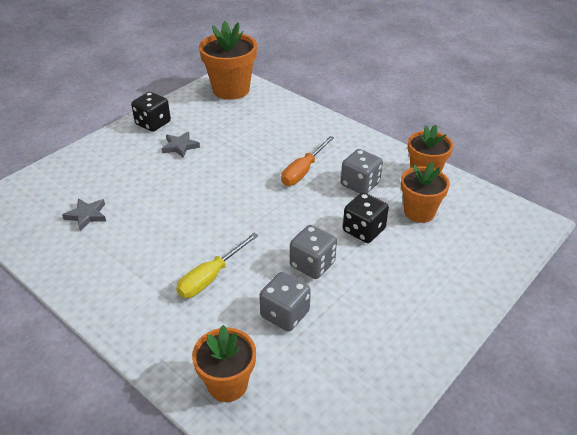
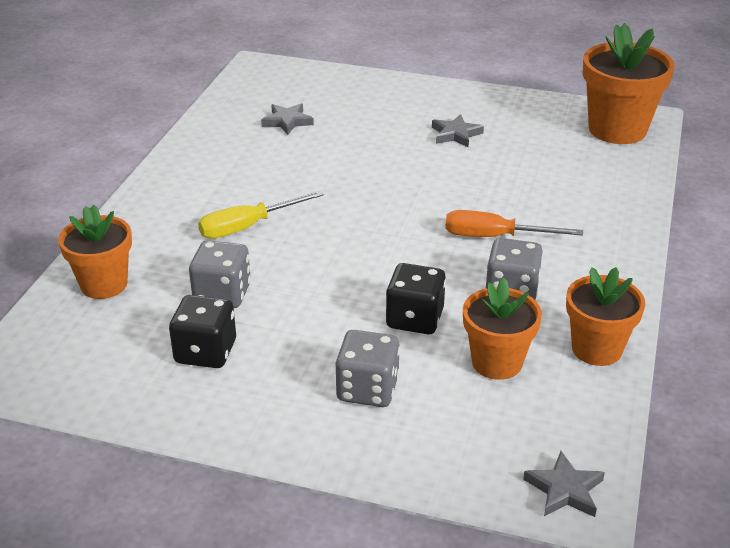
camera: 65 degrees right, 5 degrees down
black dice [131,92,171,132] -> black dice moved to [169,295,236,368]
yellow screwdriver [176,233,259,298] -> yellow screwdriver turned 45 degrees counterclockwise [198,191,324,239]
grey dice [290,225,337,279] -> grey dice moved to [335,330,400,407]
none -> grey star [523,451,605,517]

